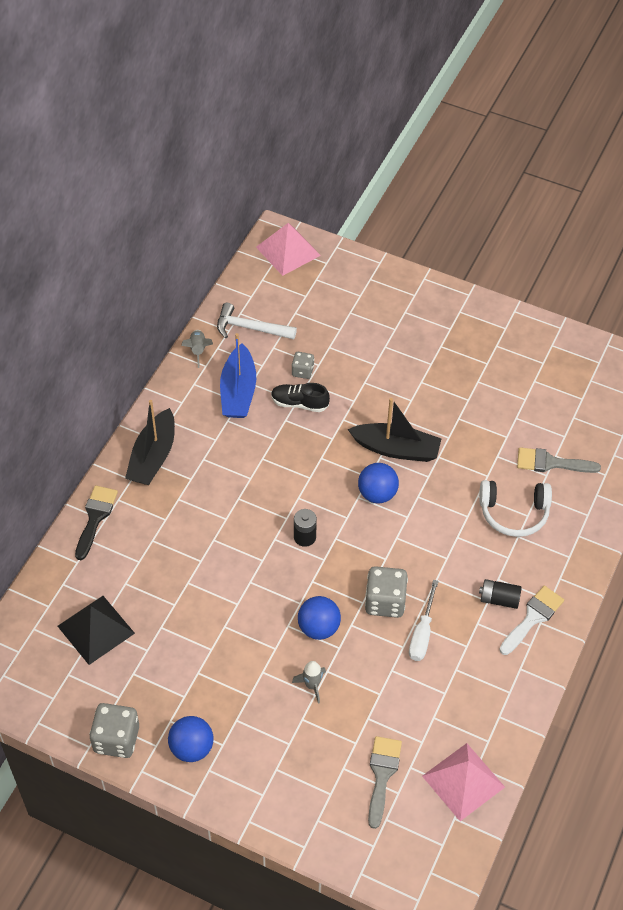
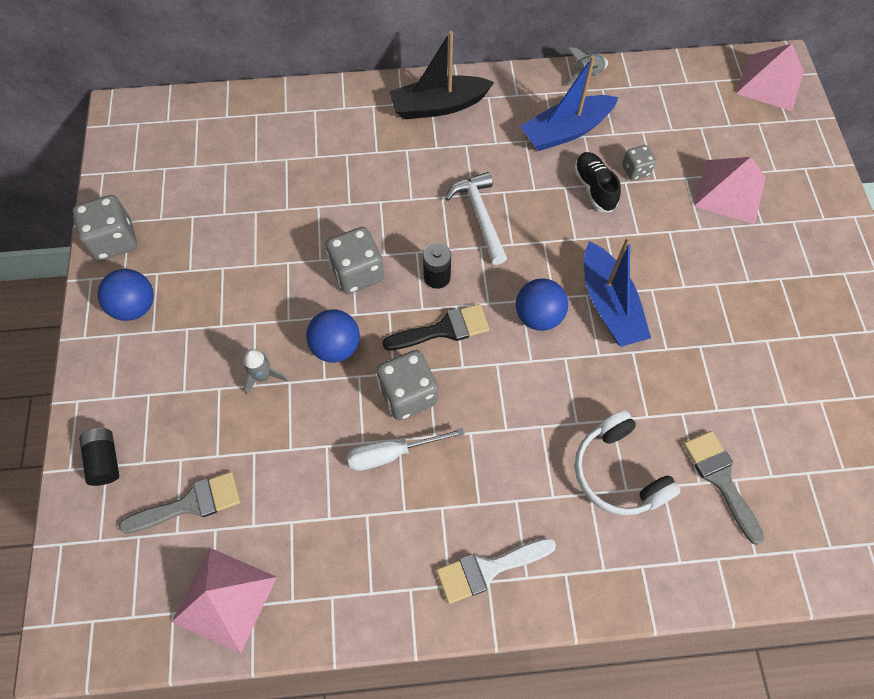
camera: 60 degrees right, 10 degrees up
black pyramid [58,596,135,665] -> none
black brush [75,486,118,560] -> black brush moved to [382,304,490,350]
white hammer [217,303,297,340] -> white hammer moved to [445,172,507,265]
black boat [347,398,441,462] -> blue boat [584,236,651,347]
black battery [479,579,522,609] -> black battery moved to [79,428,119,486]
white brush [499,586,564,655] -> white brush turned 150 degrees clockwise [436,538,556,604]
none -> grey dice [325,227,384,294]
none -> pink pyramid [694,157,766,224]

